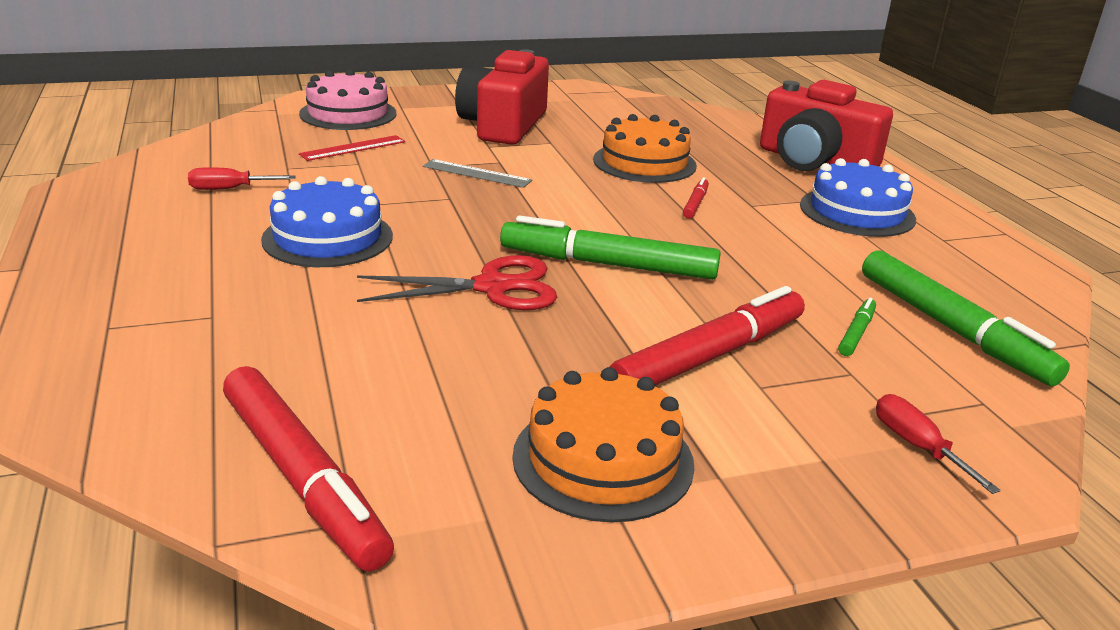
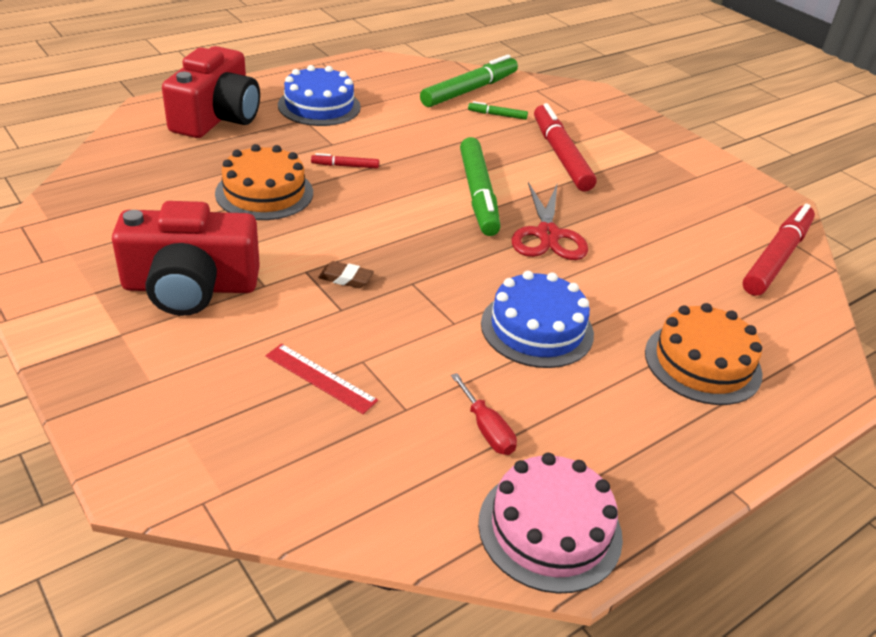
camera: 110 degrees left, 10 degrees up
pink cake [299,69,397,130] -> pink cake moved to [478,453,623,593]
red scissors [357,255,557,310] -> red scissors turned 150 degrees counterclockwise [512,182,588,260]
grey ruler [423,159,532,188] -> brown eraser [318,261,374,288]
orange cake [512,367,695,522] -> orange cake moved to [645,303,763,405]
red marker [610,286,805,386] -> red marker turned 45 degrees clockwise [534,103,597,191]
red screwdriver [876,394,1001,494] -> none

